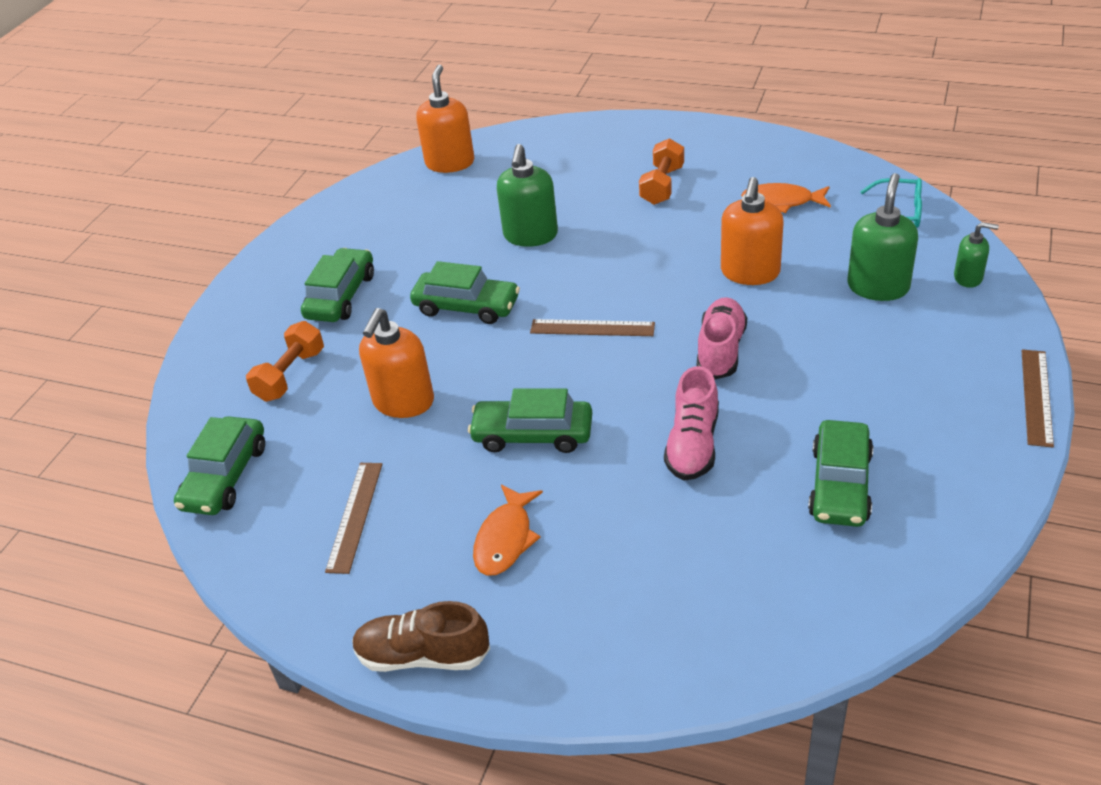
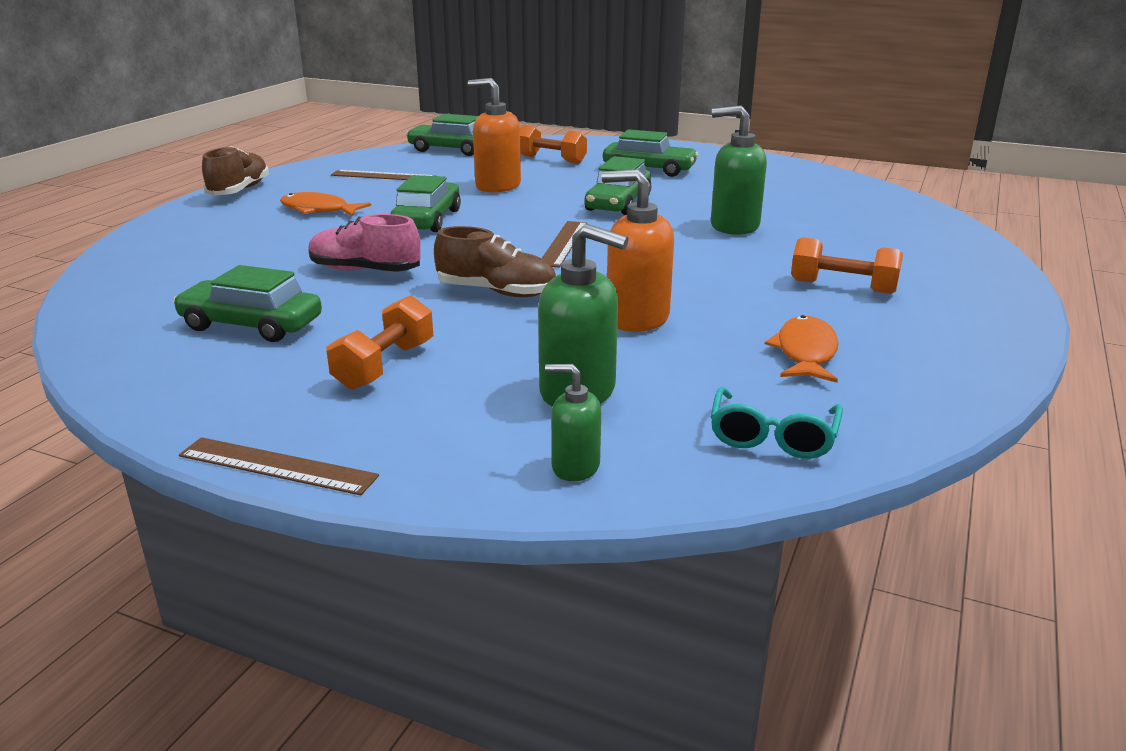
camera: 90 degrees right, 15 degrees down
orange soap dispenser [416,65,474,173] -> none
pink shoe [697,297,747,380] -> brown shoe [434,226,556,297]
green soap dispenser [954,222,999,288] -> green soap dispenser turned 90 degrees clockwise [545,364,601,481]
none -> orange dumbbell [327,295,433,390]

